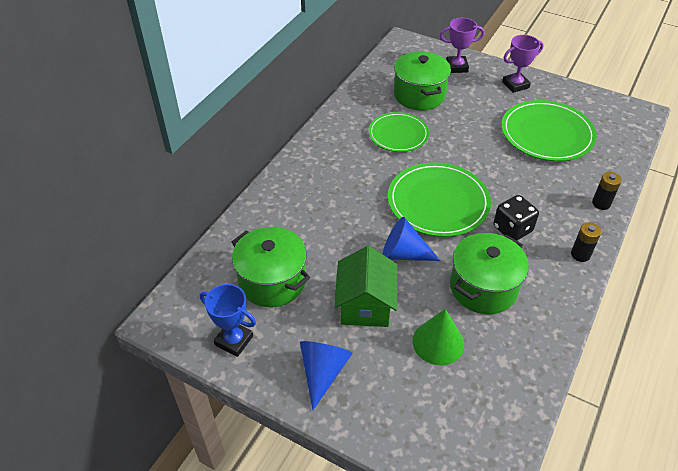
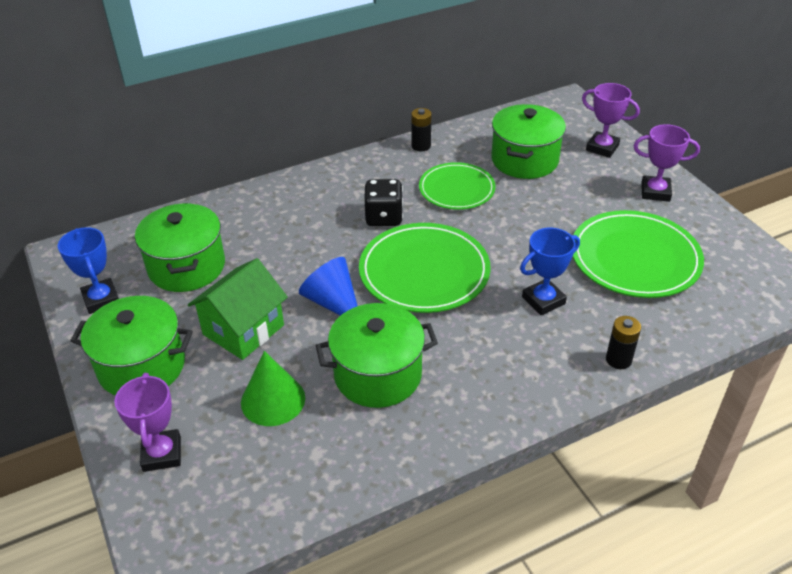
camera: 35 degrees right, 5 degrees down
blue cone [300,341,353,410] -> green pot [70,296,193,396]
black dice [493,195,539,241] -> black dice moved to [364,179,403,226]
black battery [571,222,601,262] -> black battery moved to [411,108,431,151]
none -> purple trophy [114,373,181,472]
none -> blue trophy [520,228,580,315]

